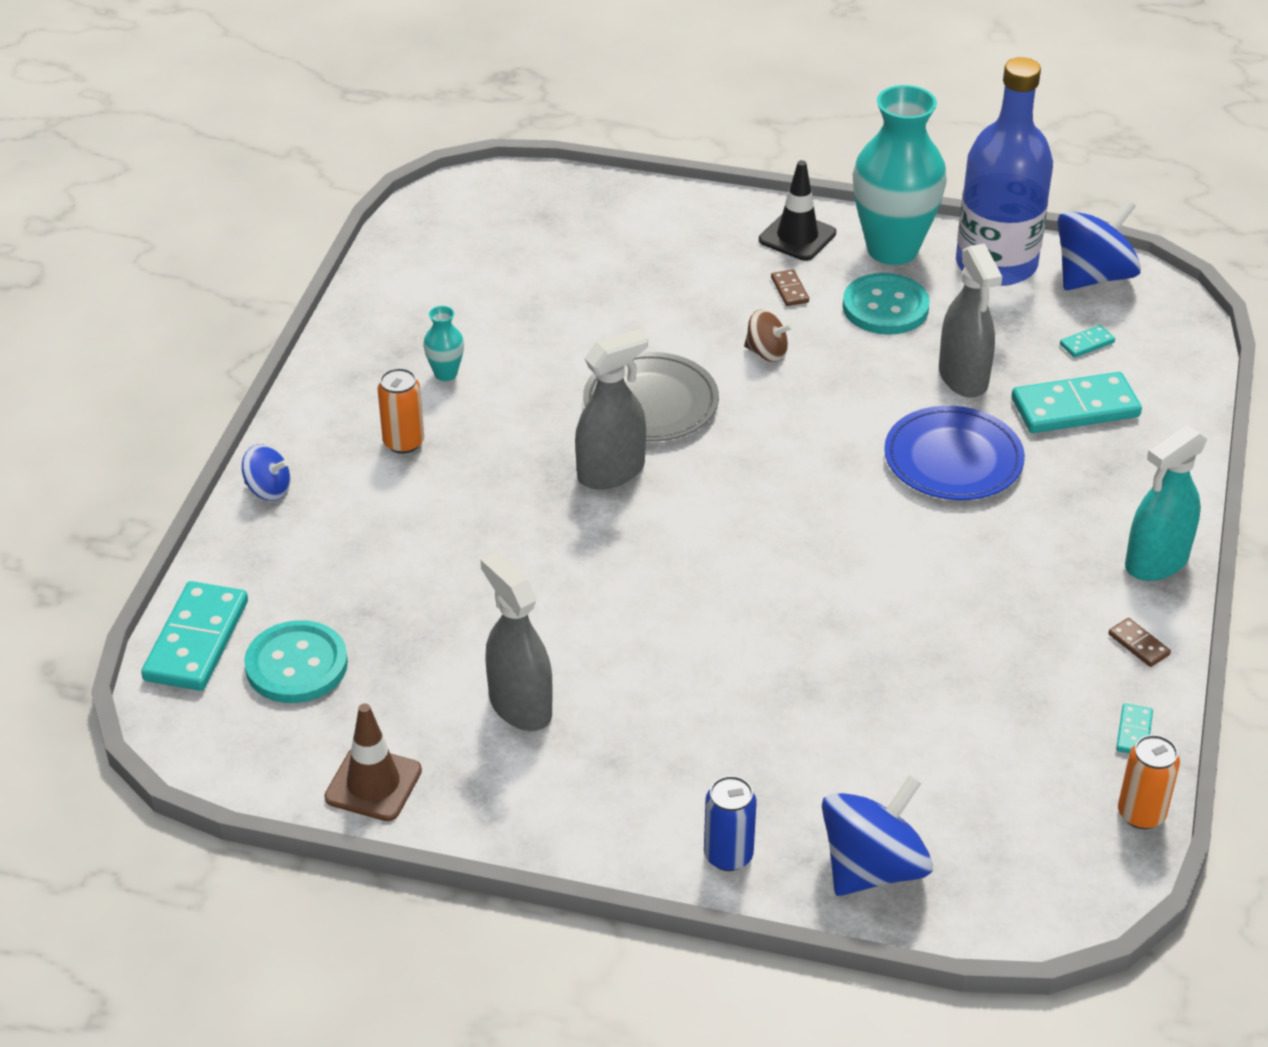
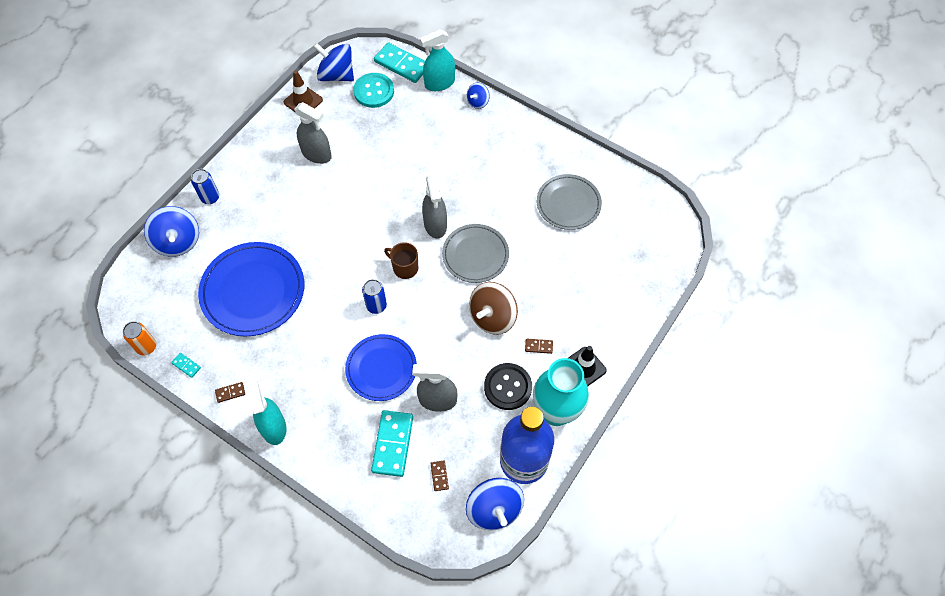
camera: 110 degrees right, 20 degrees up
orange can [377,368,424,454] -> none
turquoise vase [423,306,464,381] -> none
grey spray bottle [481,552,553,731] -> grey spray bottle turned 45 degrees clockwise [294,102,332,164]
brown spinning top [744,309,793,362] -> brown spinning top [469,282,518,335], size x1.84
turquoise button [843,273,930,335] -> black button [484,363,532,410]
turquoise domino [1060,325,1115,358] -> brown domino [430,460,449,491]
none -> blue plate [198,242,304,337]
none -> blue spinning top [313,43,354,81]
none -> blue can [362,279,387,314]
none -> brown mug [384,242,418,279]
none -> turquoise spray bottle [420,29,455,91]
none -> grey plate [537,174,602,230]

